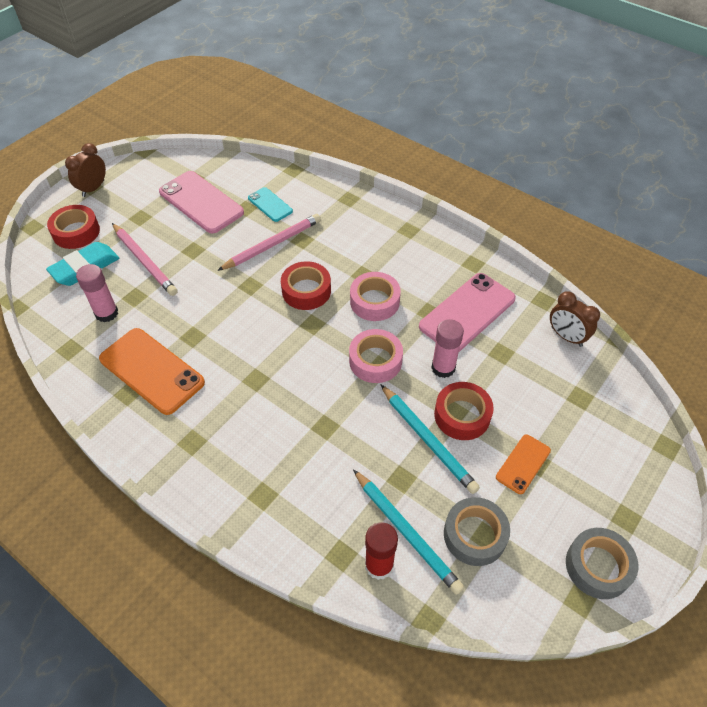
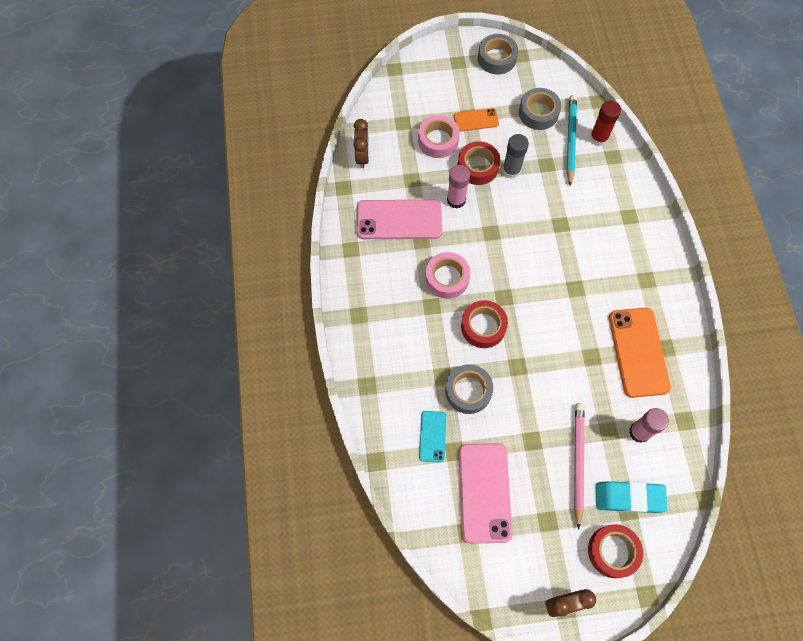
camera: 135 degrees left, 15 degrees up
pink pencil [217,214,321,271] -> grey tape [445,364,493,414]
pink tape [349,329,403,383] -> pink tape moved to [418,115,460,158]
turquoise pencil [380,384,480,494] -> grey glue stick [502,134,529,179]

